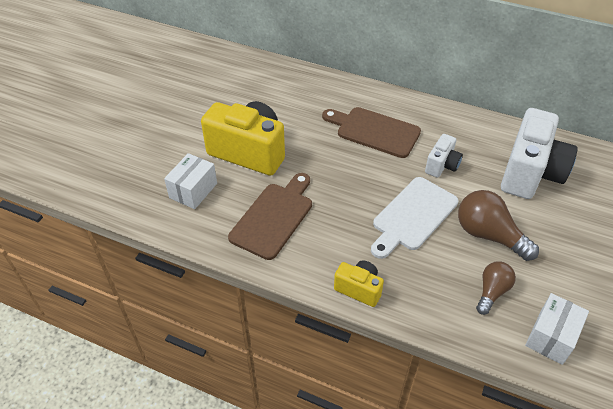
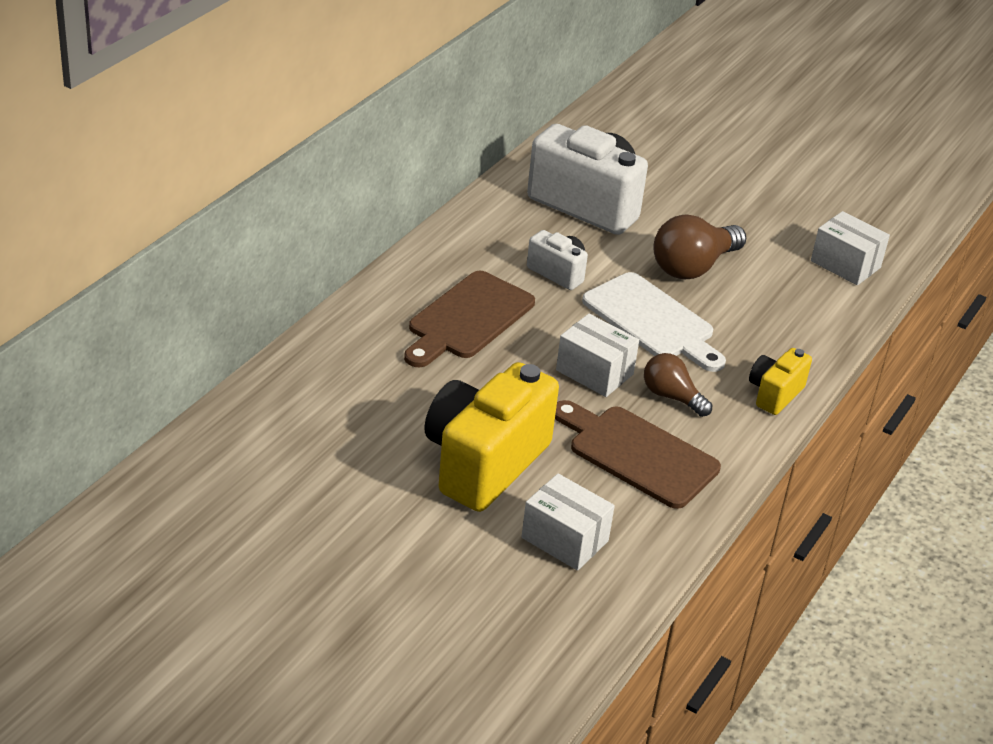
camera: 85 degrees left, 10 degrees down
brown light bulb [476,261,516,315] -> brown light bulb moved to [644,353,712,417]
none -> white box [556,314,639,397]

